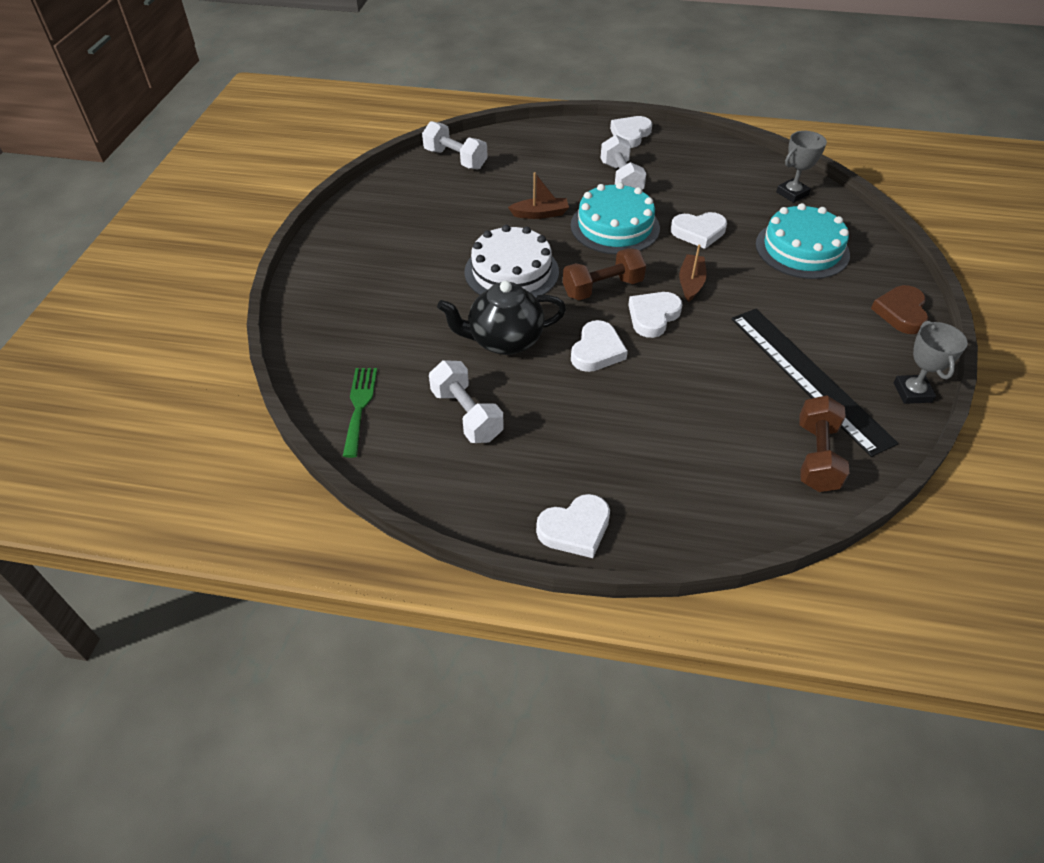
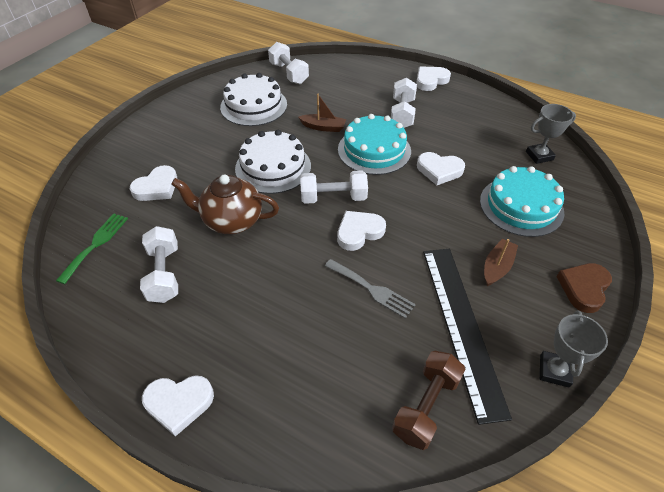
camera: 20 degrees right, 0 degrees up
black teapot [437,281,566,355] -> brown teapot [171,175,279,234]
brown dumbbell [563,248,646,300] -> white dumbbell [300,170,368,204]
white heart [571,320,628,372] -> white heart moved to [130,165,177,201]
brown boat [679,244,707,302] -> brown boat moved to [484,239,518,286]
none -> white cake [220,73,287,126]
none -> grey fork [325,259,416,319]

